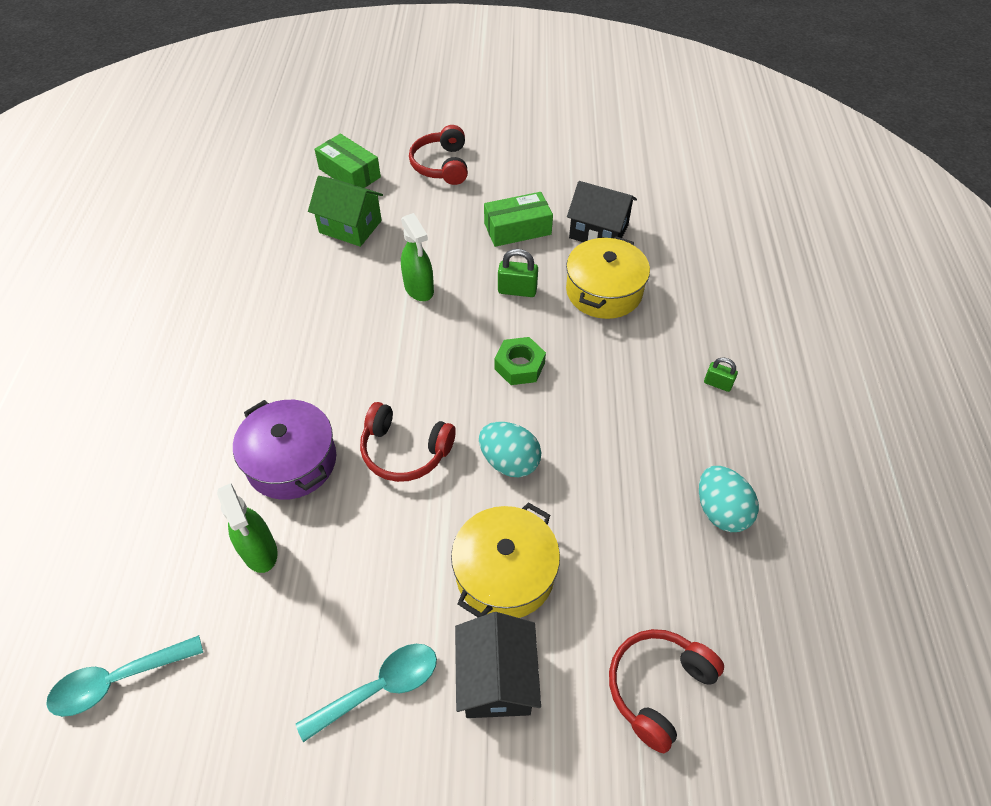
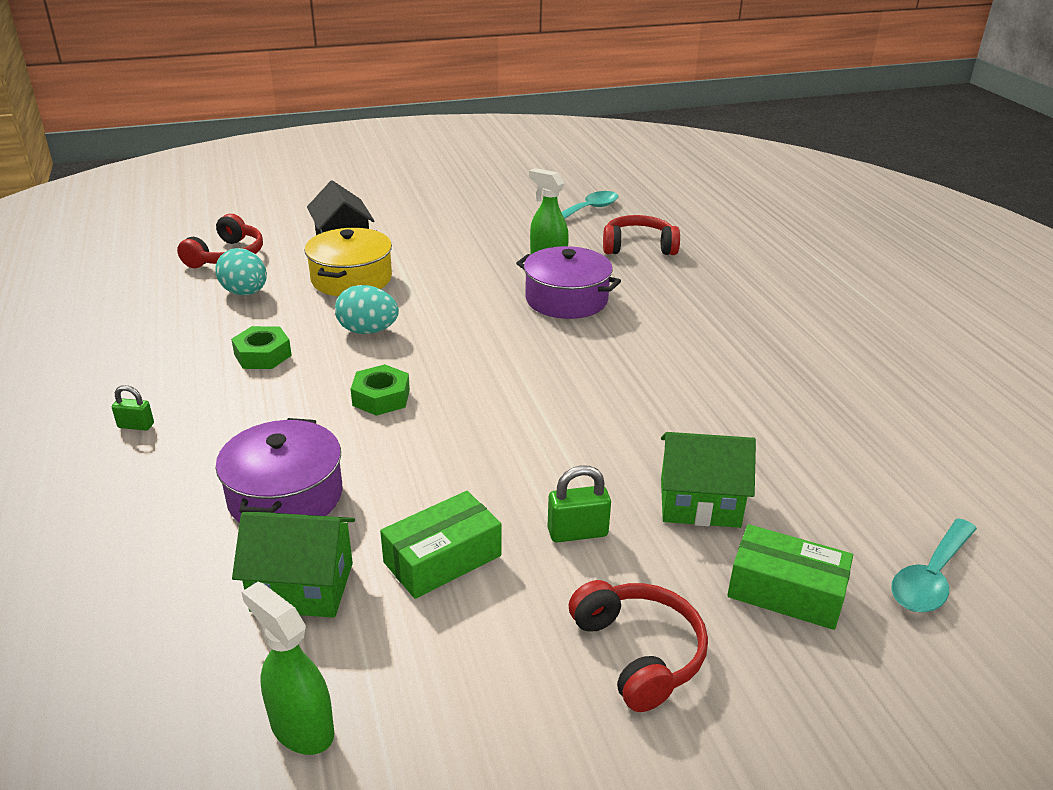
camera: 160 degrees right, 20 degrees down
turquoise spoon [296,644,437,742] -> turquoise spoon moved to [891,518,977,612]
red headphones [360,402,456,482] -> red headphones moved to [603,215,680,255]
green spray bottle [401,213,434,301] -> green spray bottle moved to [241,582,334,755]
green padlock [498,249,538,297] -> green padlock moved to [547,465,611,543]
yellow pot [566,236,650,319] -> purple pot [216,418,343,523]
black house [567,181,637,242] -> green house [232,512,355,618]
turquoise egg [699,466,759,532] -> turquoise egg moved to [215,248,267,295]
none -> green nut [231,326,292,369]

